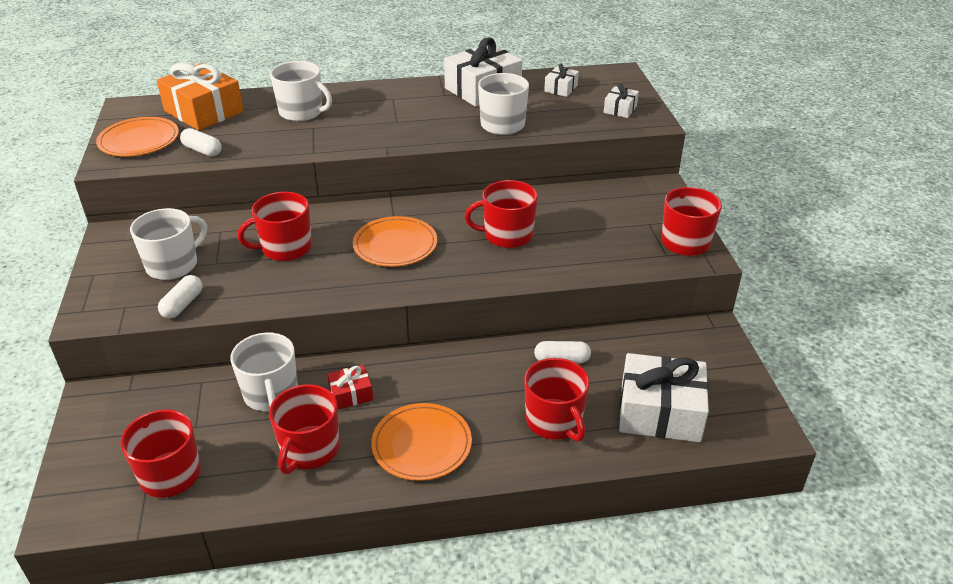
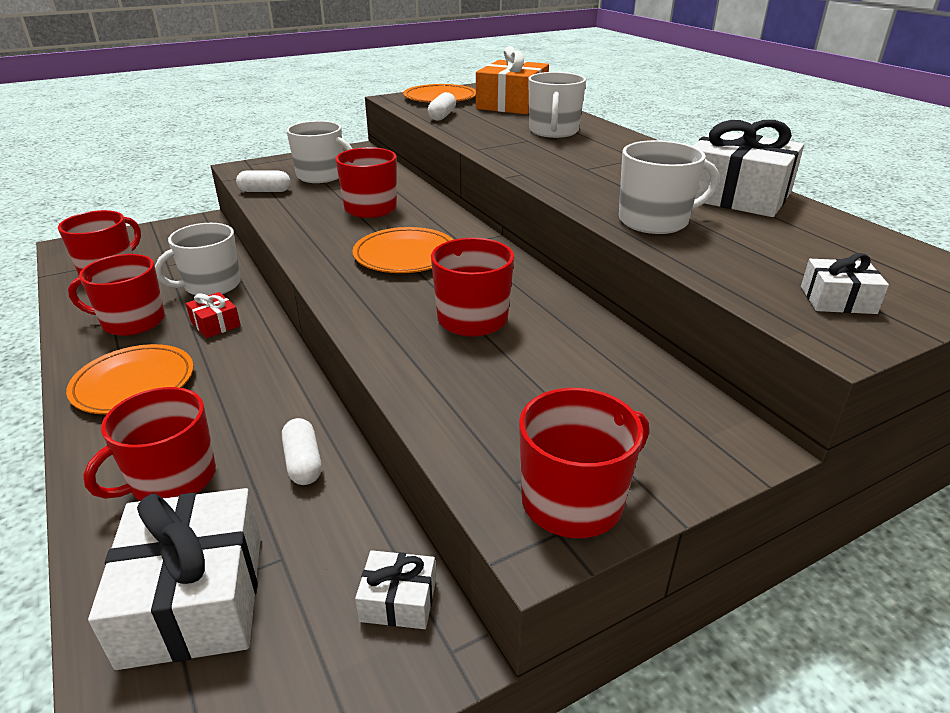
camera: 70 degrees right, 5 degrees down
white gift [544,64,579,97] -> white gift moved to [355,550,436,629]

